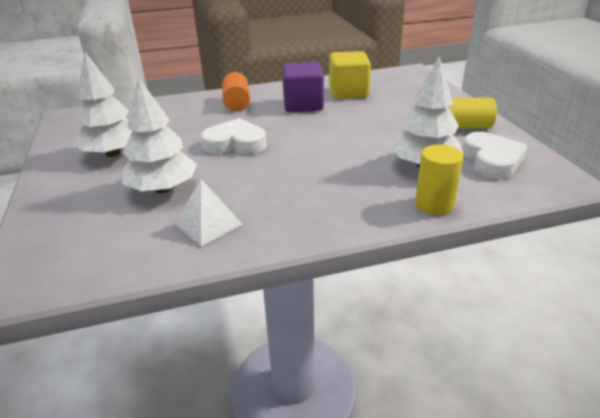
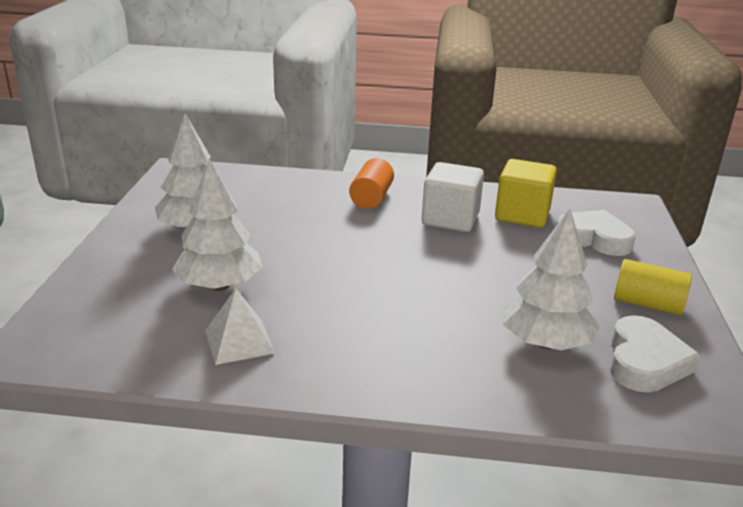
camera: 20 degrees right, 5 degrees down
white heart [201,118,267,155] -> white heart moved to [556,210,636,256]
purple cube [282,62,324,112] -> white cube [422,162,484,232]
yellow cylinder [415,144,463,215] -> none

